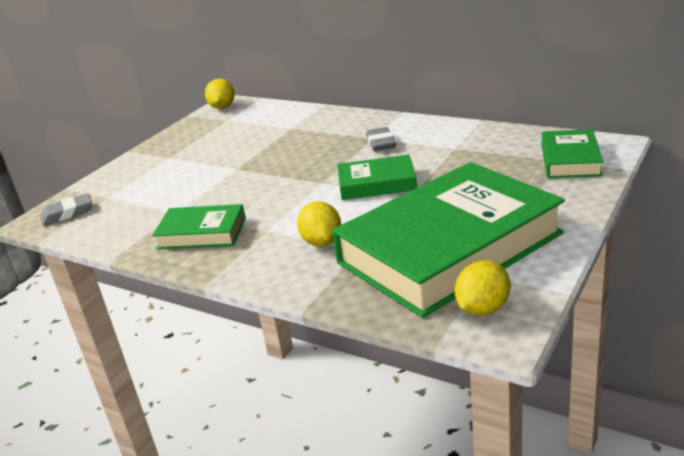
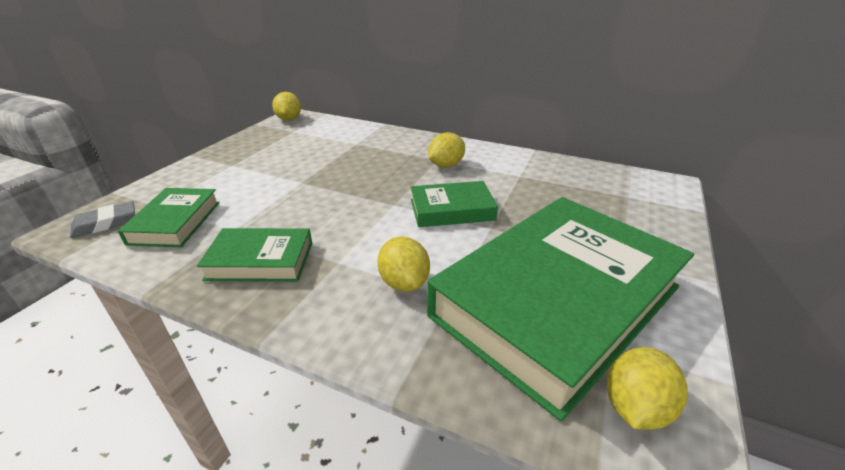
camera: 10 degrees left, 5 degrees up
grey eraser [366,127,396,151] -> yellow lemon [428,132,465,168]
green book [542,129,603,178] -> green book moved to [118,188,220,247]

